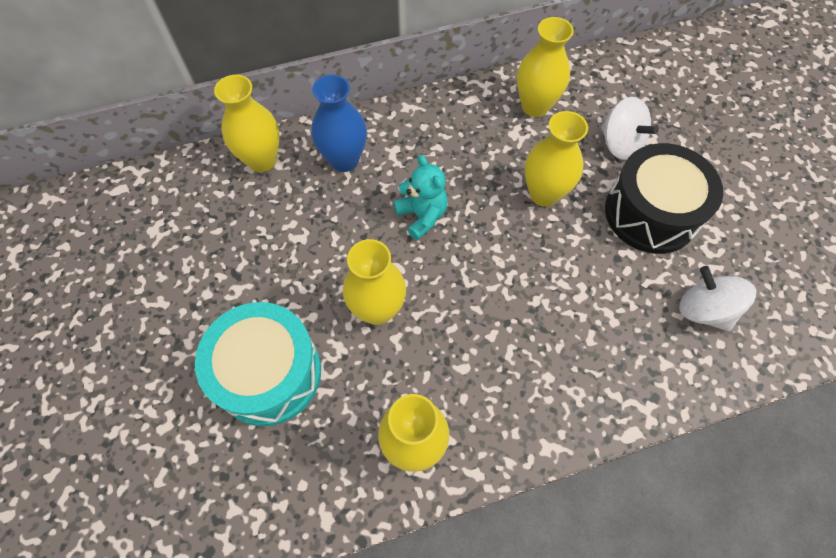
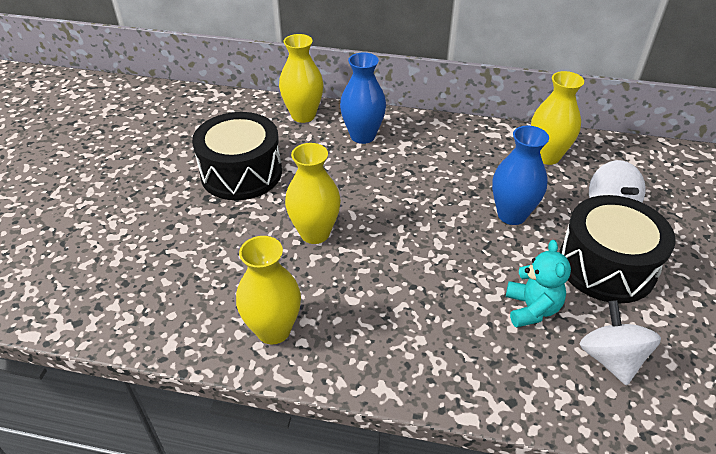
camera: 30 degrees right, 20 degrees down
turquoise drum [195,302,321,426] -> none
turquoise teddy bear [394,155,448,240] -> turquoise teddy bear moved to [506,240,571,328]
yellow vase [525,111,588,207] -> blue vase [492,126,549,225]
none -> black drum [192,112,282,200]

